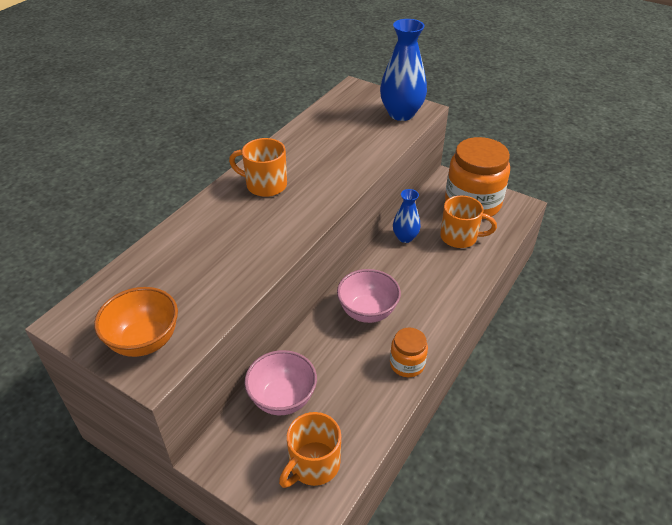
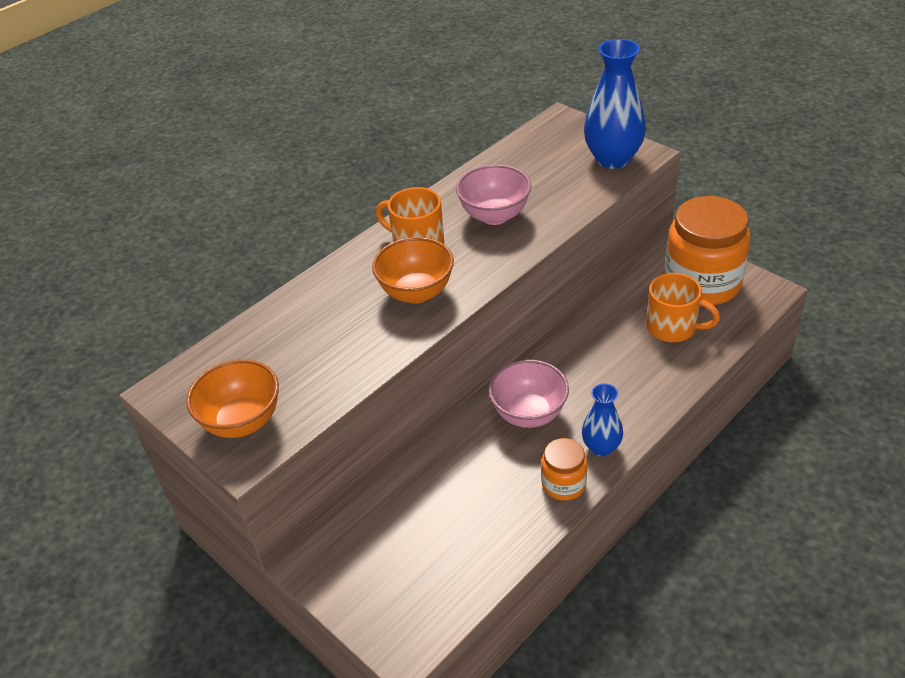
camera: 15 degrees right, 0 degrees up
pink bowl [244,350,317,415] -> pink bowl moved to [456,164,531,225]
orange mug [279,412,341,488] -> none
blue vase [393,189,421,243] -> blue vase moved to [582,383,623,456]
none -> orange bowl [372,237,454,303]

